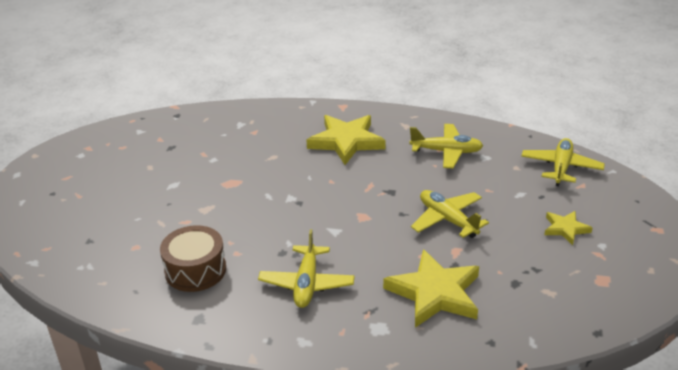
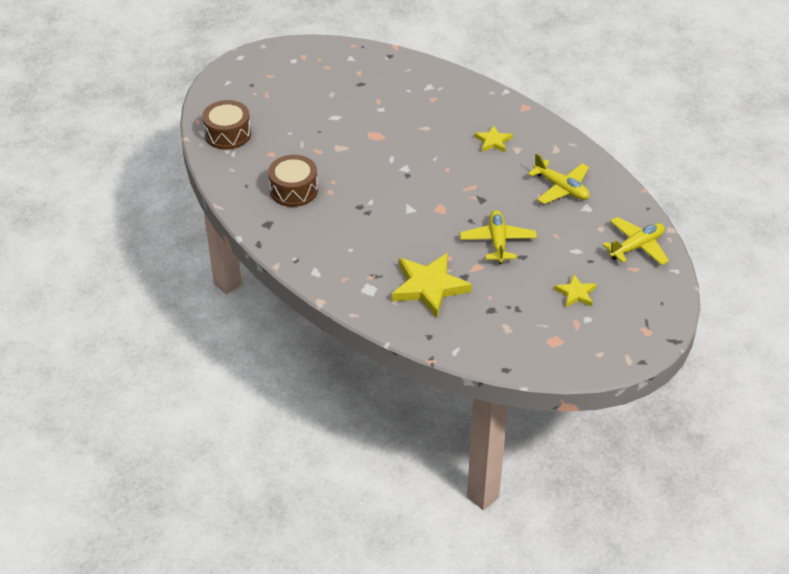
camera: 35 degrees right, 10 degrees up
yellow plane [258,229,355,308] -> none
yellow star [307,115,386,165] -> yellow star [475,125,513,152], size x0.52
none -> brown drum [202,100,251,150]

